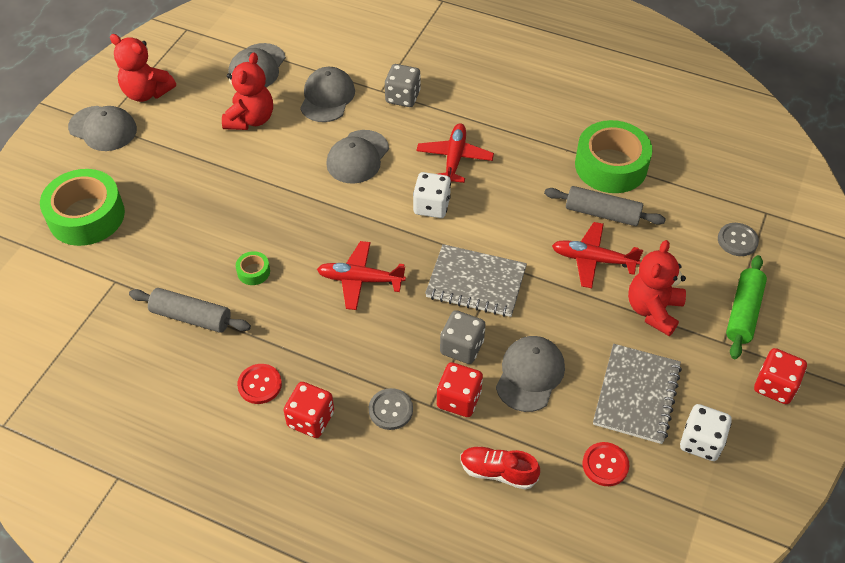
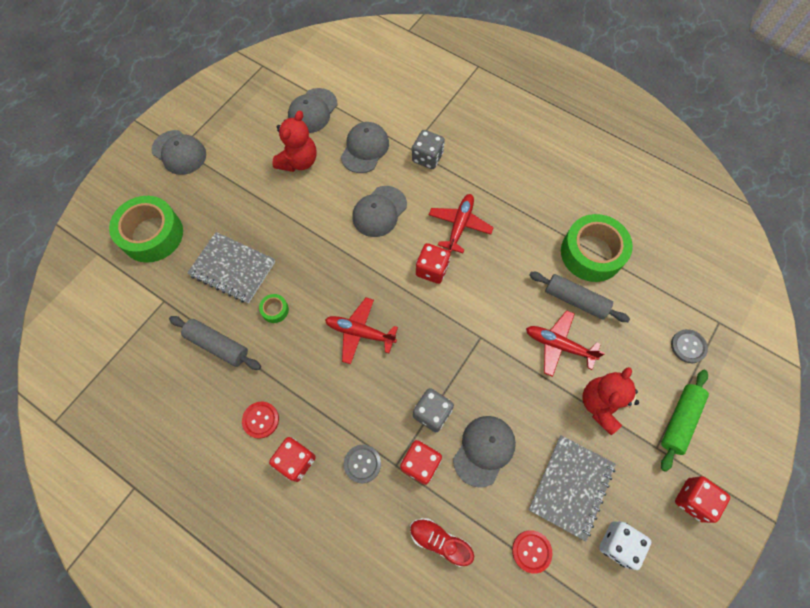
camera: 10 degrees right, 15 degrees up
red teddy bear [110,34,176,102] -> none
white dice [413,172,451,218] -> red dice [416,243,451,284]
grey notebook [425,244,527,317] -> grey notebook moved to [187,232,275,303]

